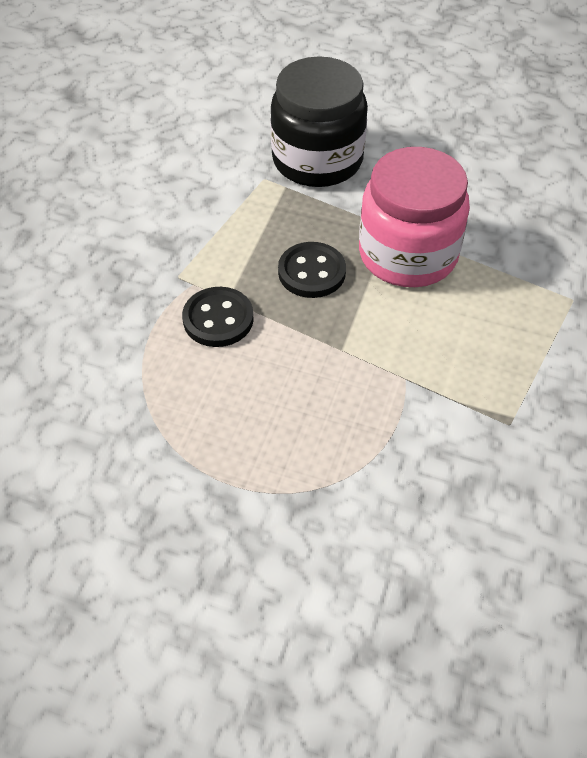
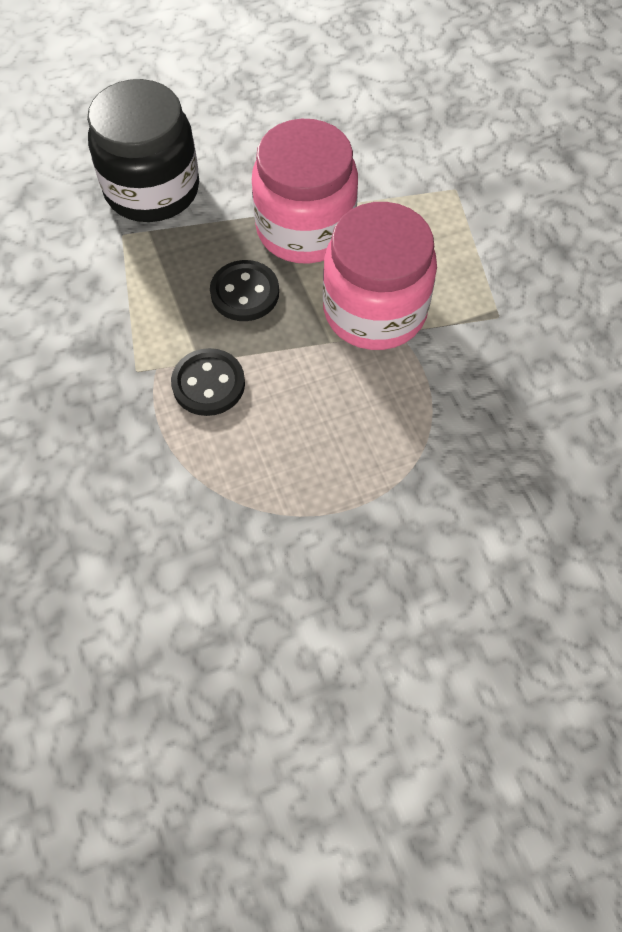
camera: 40 degrees left, 10 degrees up
none -> pink jar [323,202,437,350]

